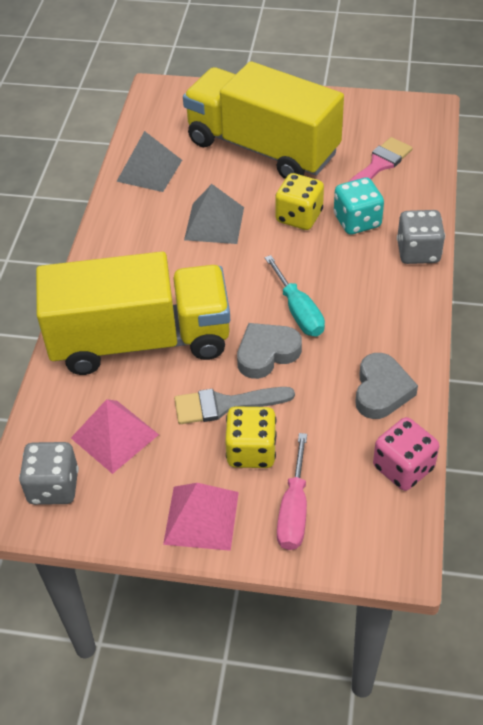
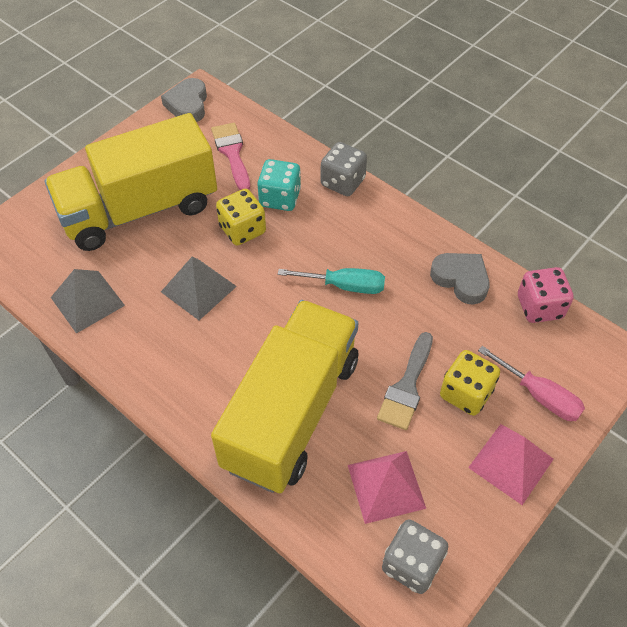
camera: 60 degrees left, 5 degrees up
grey heart [237,323,302,379] -> grey heart moved to [161,78,207,122]

